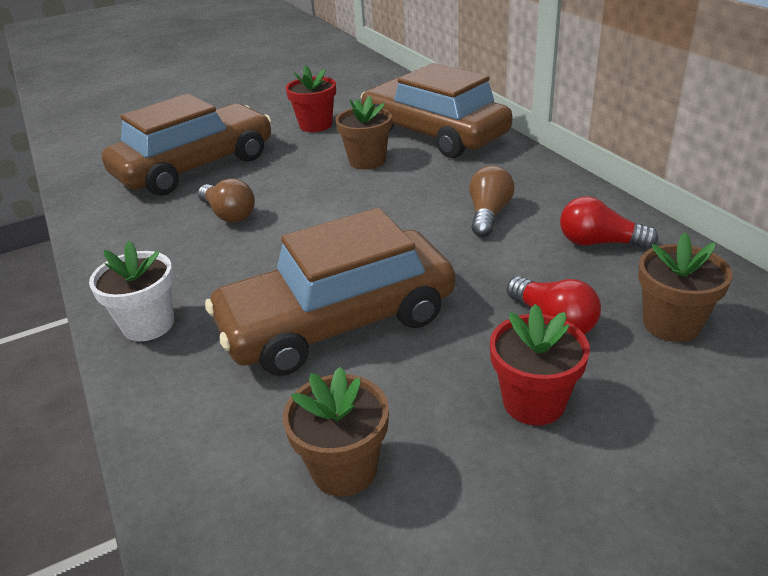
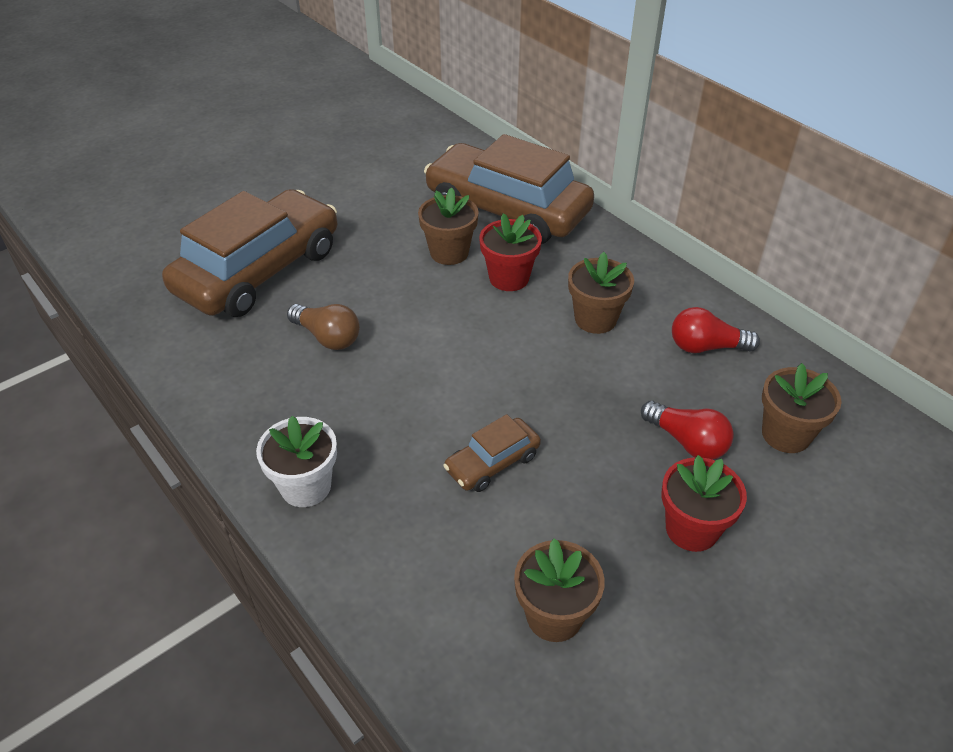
camera: 15 degrees left, 10 degrees up
brown car [205,208,455,376] -> brown car [443,414,541,492], size x0.45
red flower pot [285,65,336,132] -> red flower pot moved to [479,213,542,291]
brown light bulb [469,166,515,237] -> brown flower pot [568,252,634,334]

